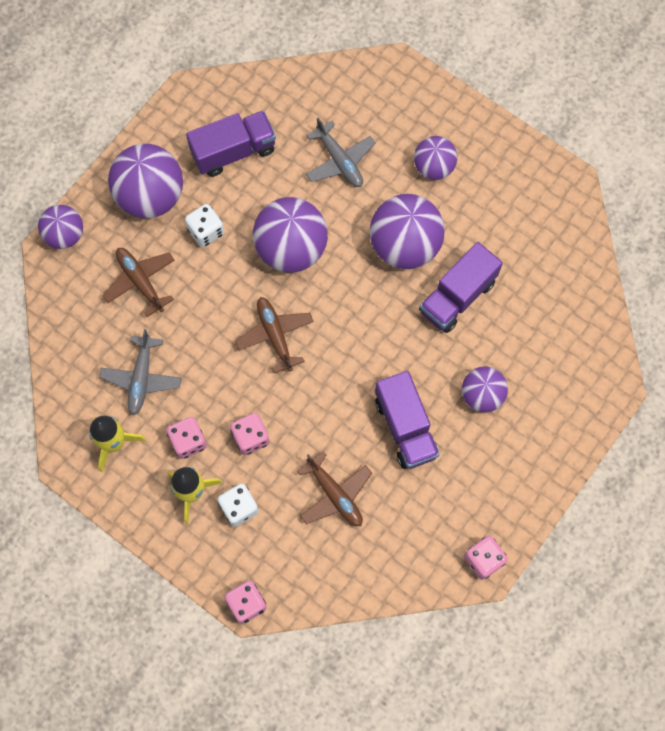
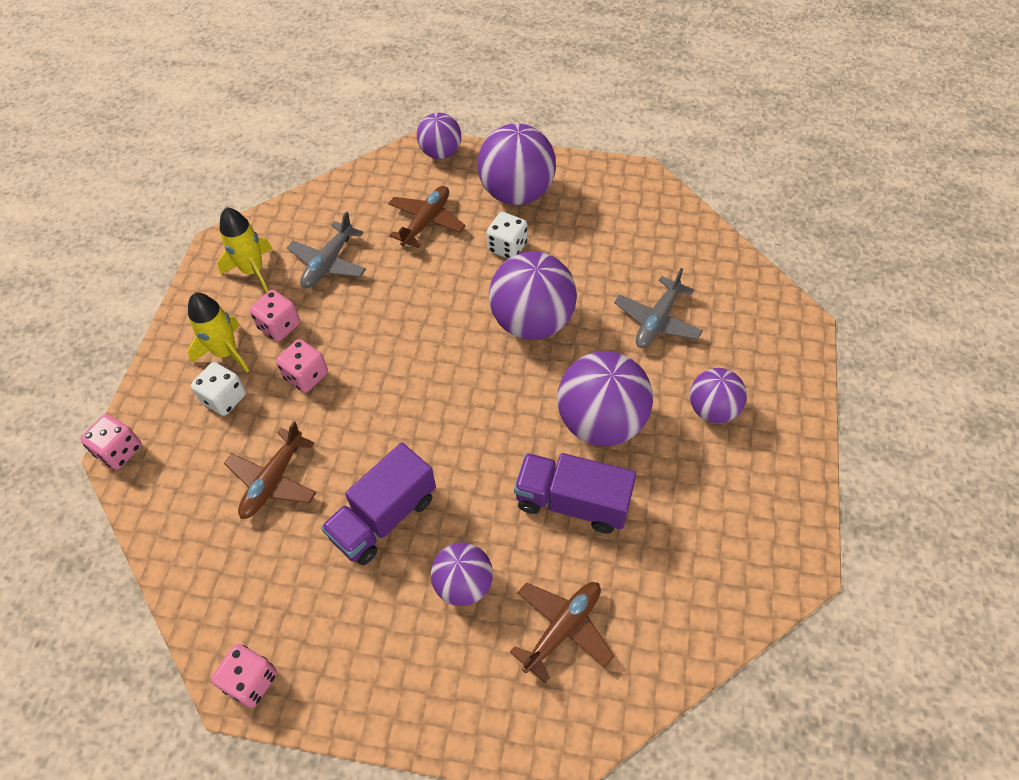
camera: 65 degrees right, 15 degrees down
grey plane [99,329,181,415] -> grey plane turned 45 degrees counterclockwise [287,211,366,288]
purple truck [186,111,276,177] -> none
brown plane [235,297,314,373] -> brown plane moved to [510,582,614,683]

